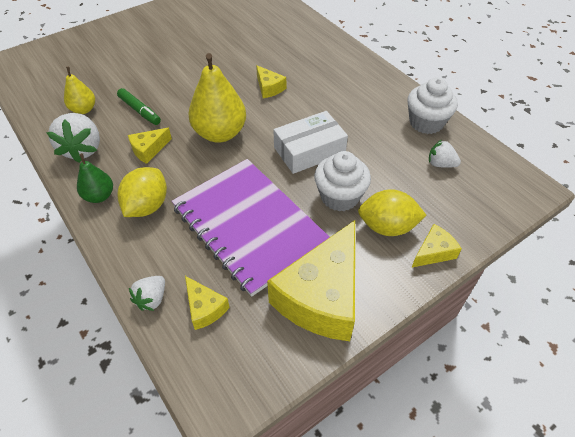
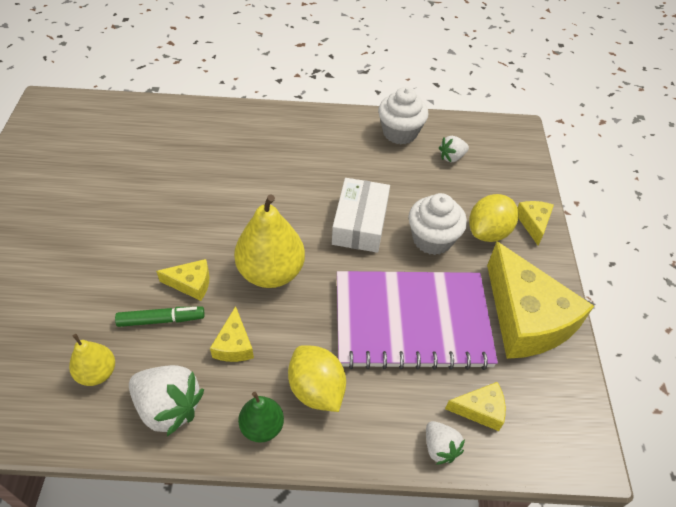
camera: 55 degrees left, 0 degrees up
yellow cheese [256,65,286,98] -> yellow cheese moved to [156,259,209,301]

